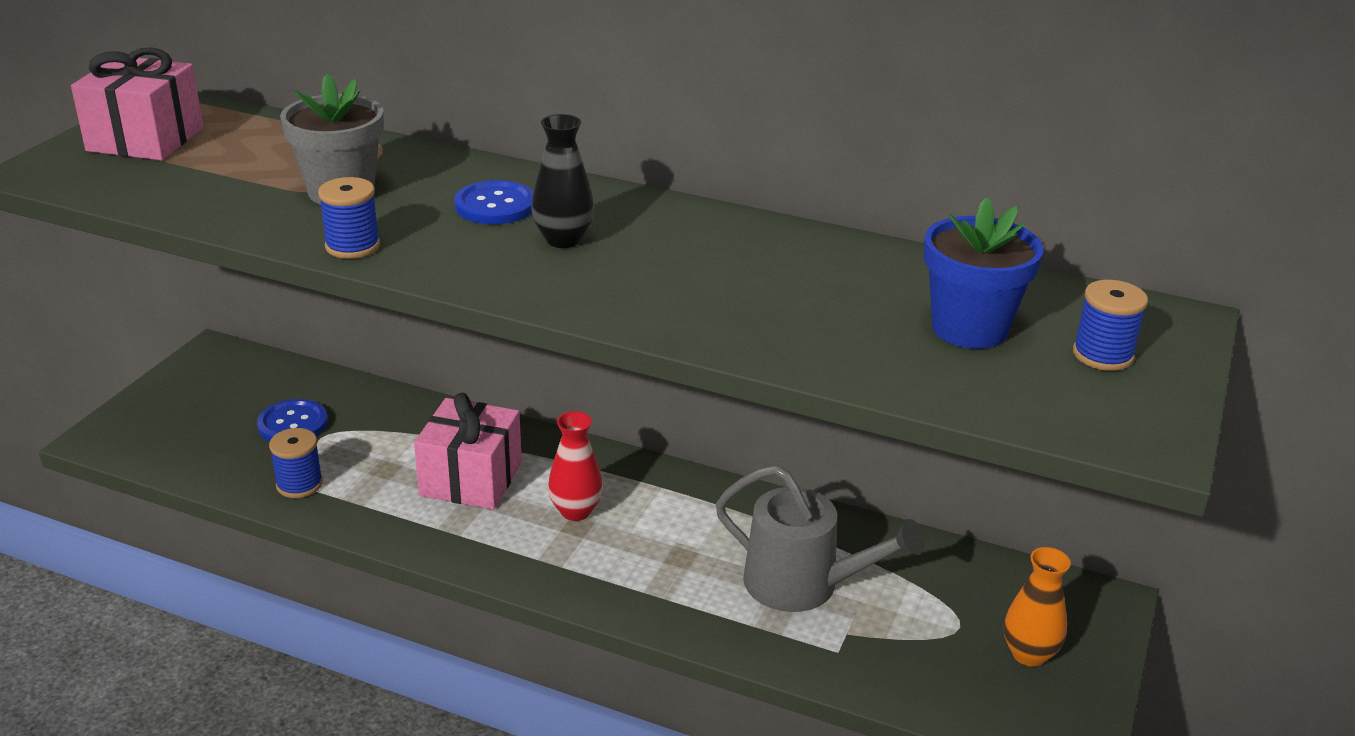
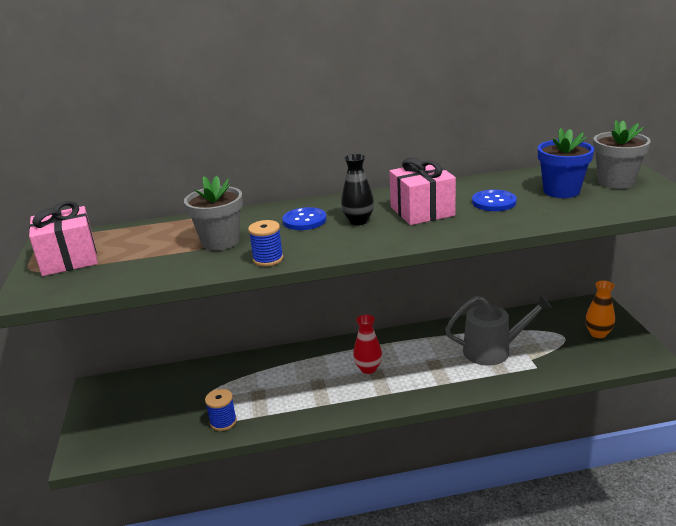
camera: 30 degrees left, 5 degrees down
blue button [257,399,328,442] -> blue button moved to [472,190,517,211]
pink gift [414,392,522,510] -> pink gift moved to [389,157,456,225]
blue spool [1073,280,1148,371] -> grey flower pot [593,120,651,189]

